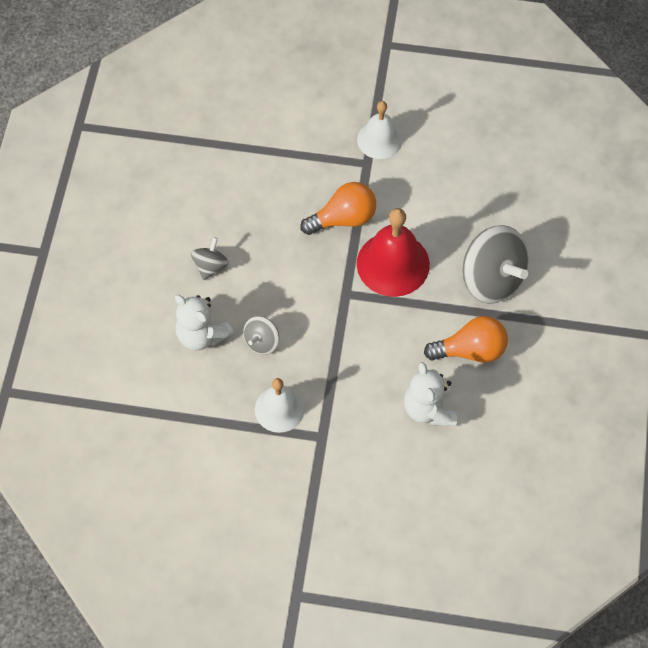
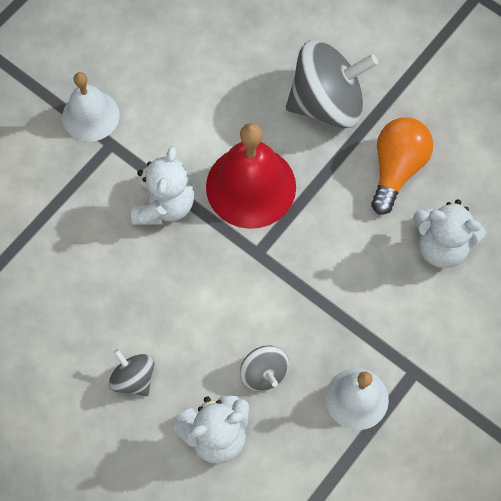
camera: 60 degrees left, 5 degrees up
orange light bulb [300,182,376,235] -> white teddy bear [131,147,194,225]

